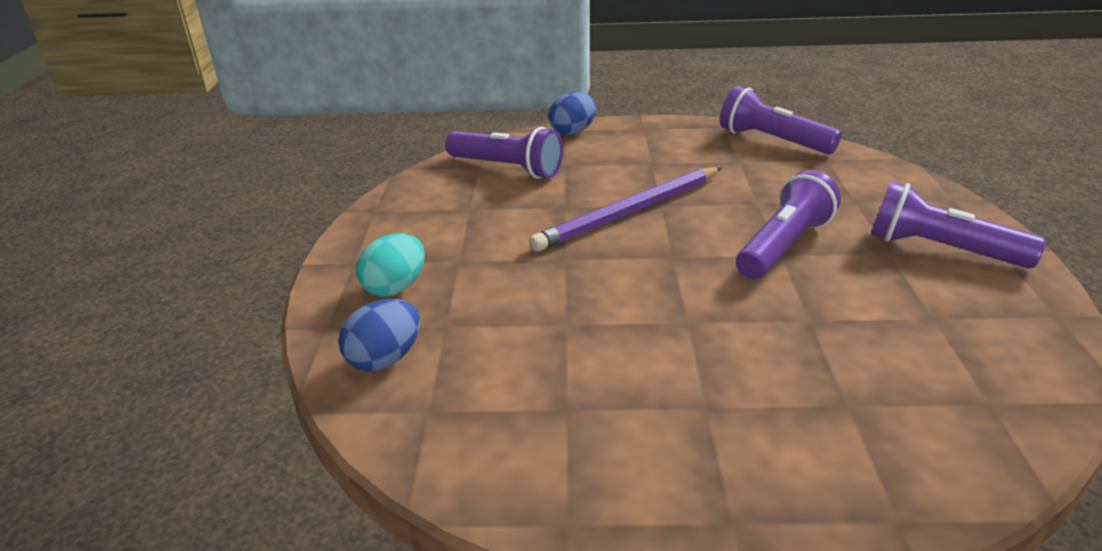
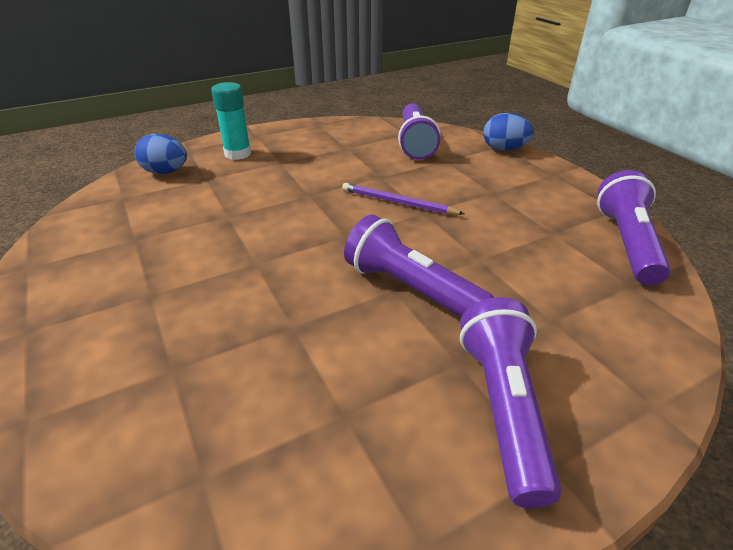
camera: 60 degrees right, 5 degrees up
turquoise egg [356,233,424,297] -> turquoise glue stick [211,82,251,160]
purple pencil [529,167,722,252] -> purple pencil [342,183,464,215], size x0.60
purple flashlight [736,170,841,279] -> purple flashlight turned 150 degrees counterclockwise [344,214,494,317]

